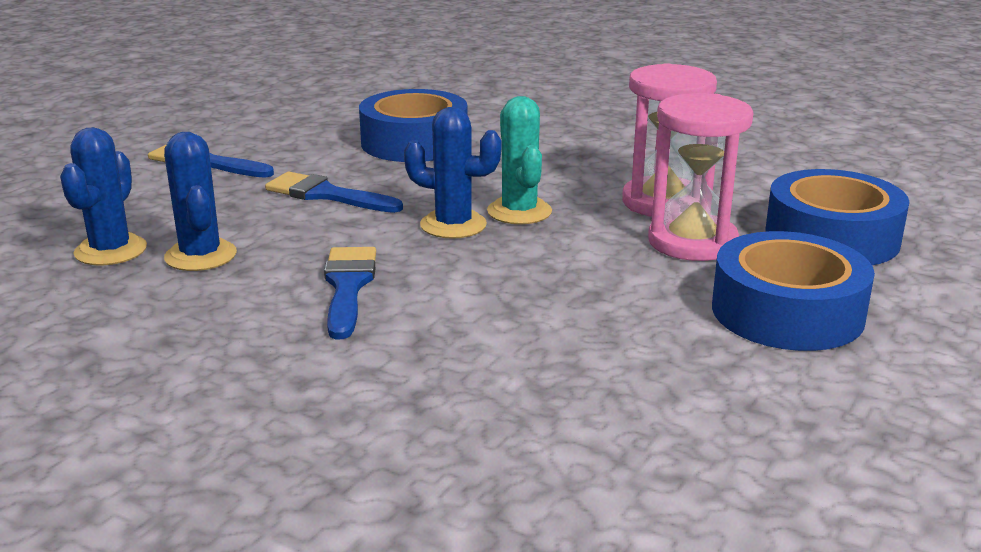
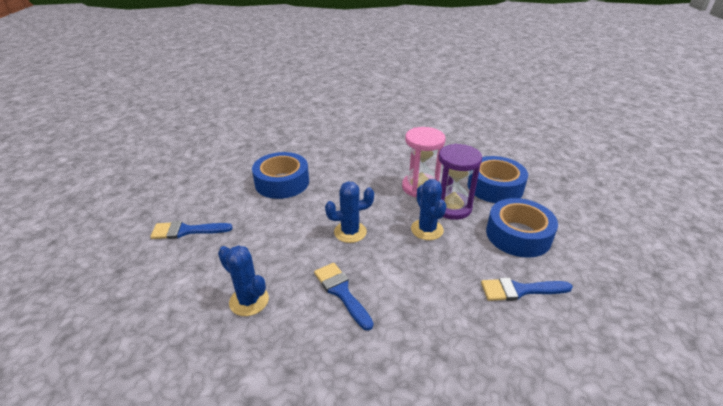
camera: 30 degrees left, 10 degrees up
blue cactus [60,127,147,266] -> blue cactus moved to [411,179,446,240]
blue brush [265,172,403,213] -> blue brush moved to [481,278,573,301]
turquoise cactus [487,96,552,224] -> none
pink hourglass [648,93,753,261] -> purple hourglass [439,144,482,220]

